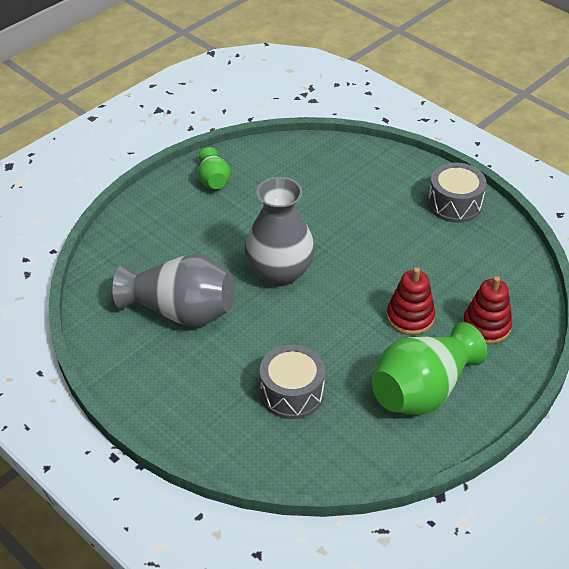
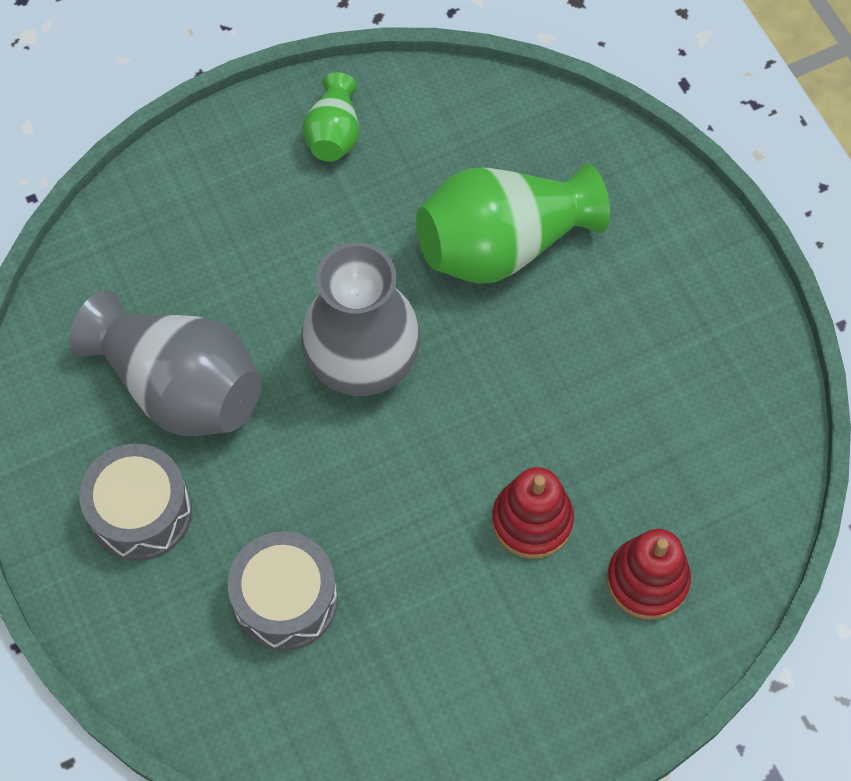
camera: 20 degrees right, 20 degrees up
green vase [372,322,488,415] -> green vase moved to [416,163,610,284]
grey drum [428,163,486,223] -> grey drum moved to [79,444,192,561]

